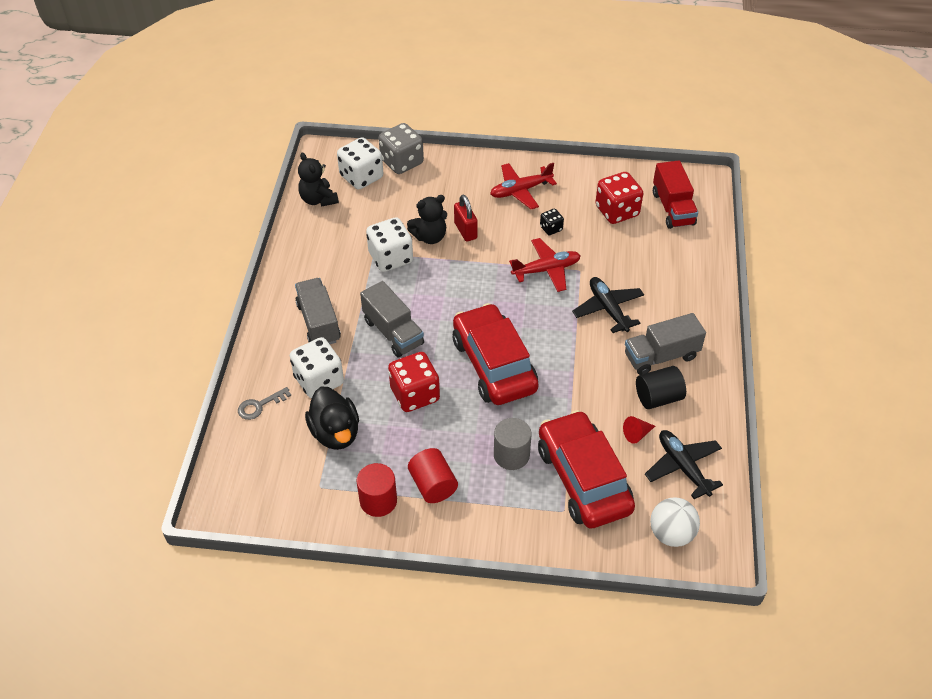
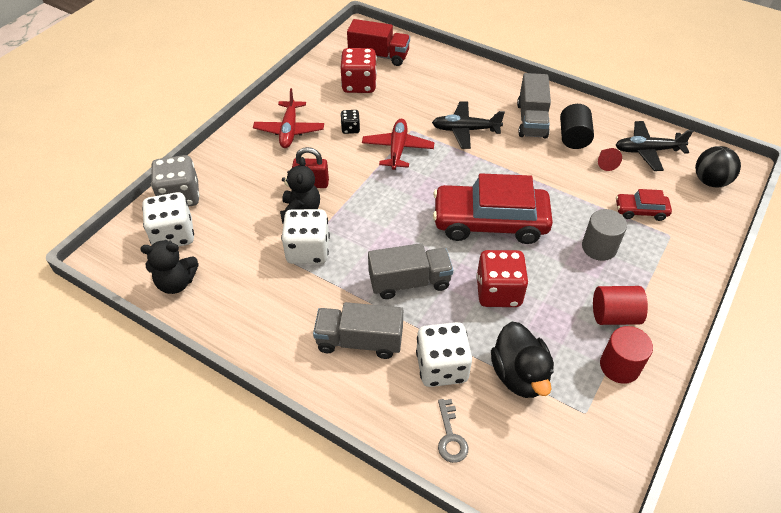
camera: 65 degrees left, 0 degrees up
black duck [305,387,359,450] -> black duck turned 75 degrees clockwise [491,322,554,398]
red car [538,410,635,528] -> red car [616,189,672,221], size x0.46
white ball [650,497,700,547] -> black ball [695,146,741,187]

